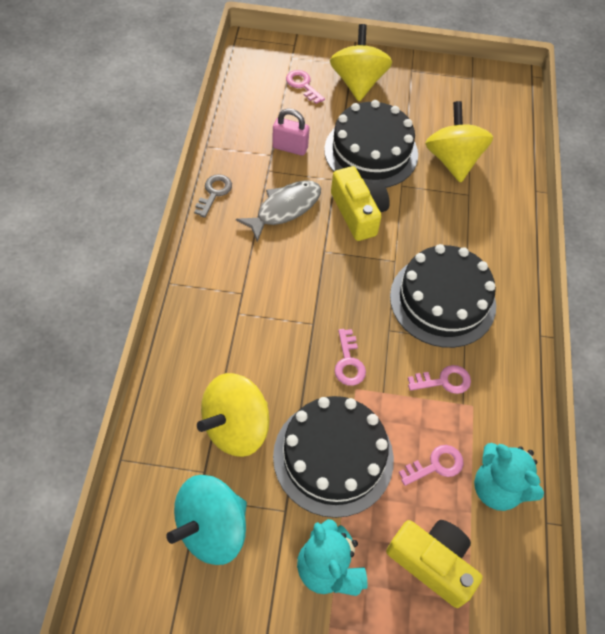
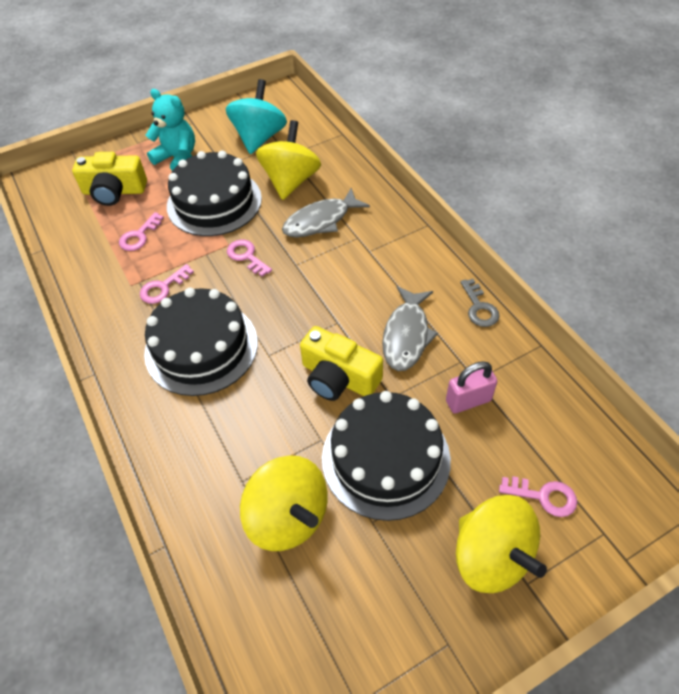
camera: 150 degrees right, 5 degrees down
turquoise teddy bear [474,443,544,511] -> none
none -> grey fish [282,188,370,237]

